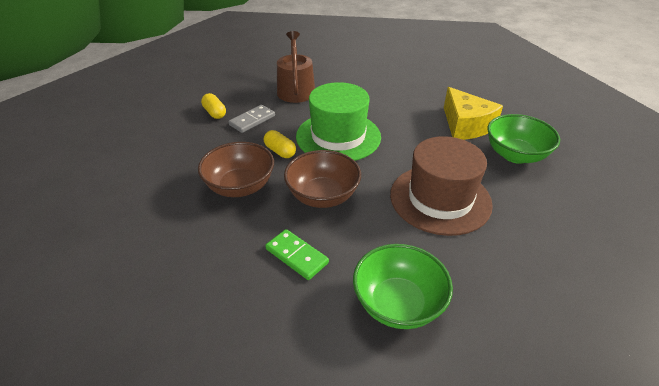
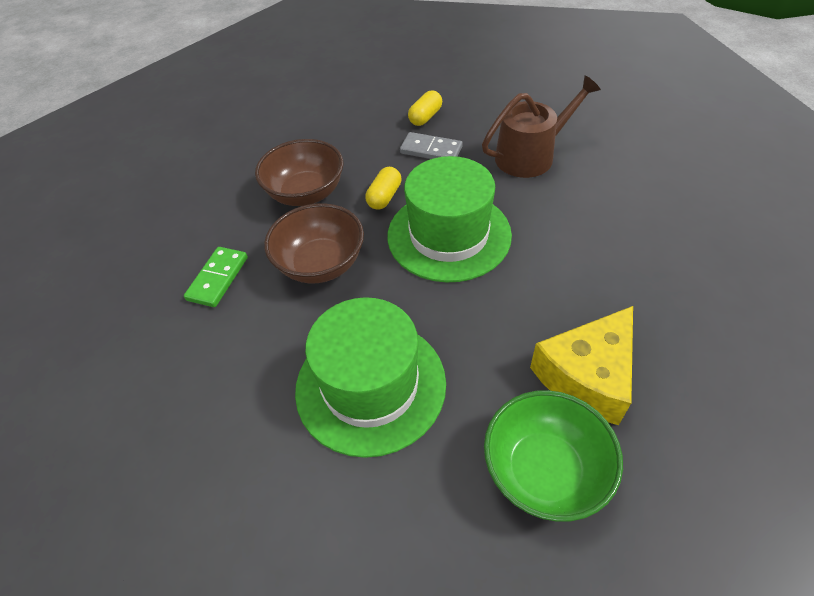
camera: 70 degrees right, 10 degrees up
green bowl [353,244,453,329] -> none
brown hat [390,136,493,236] -> green hat [295,297,446,458]

